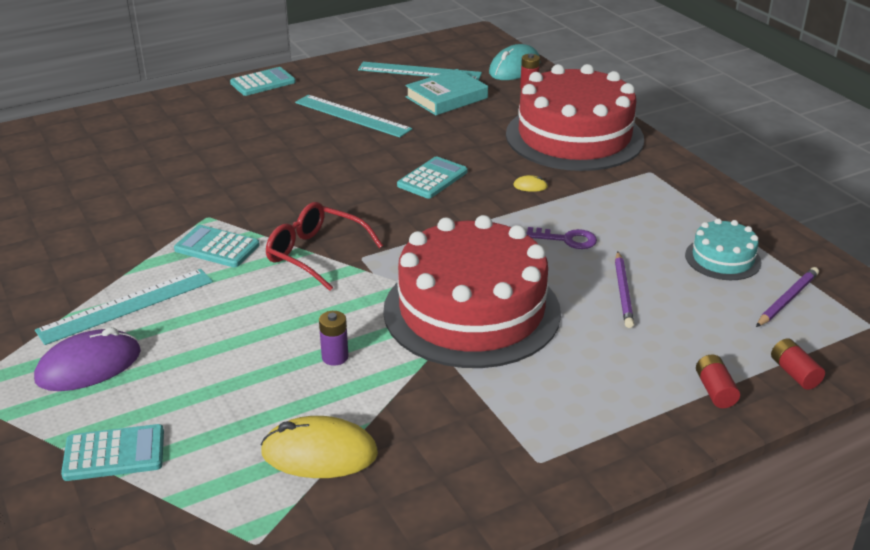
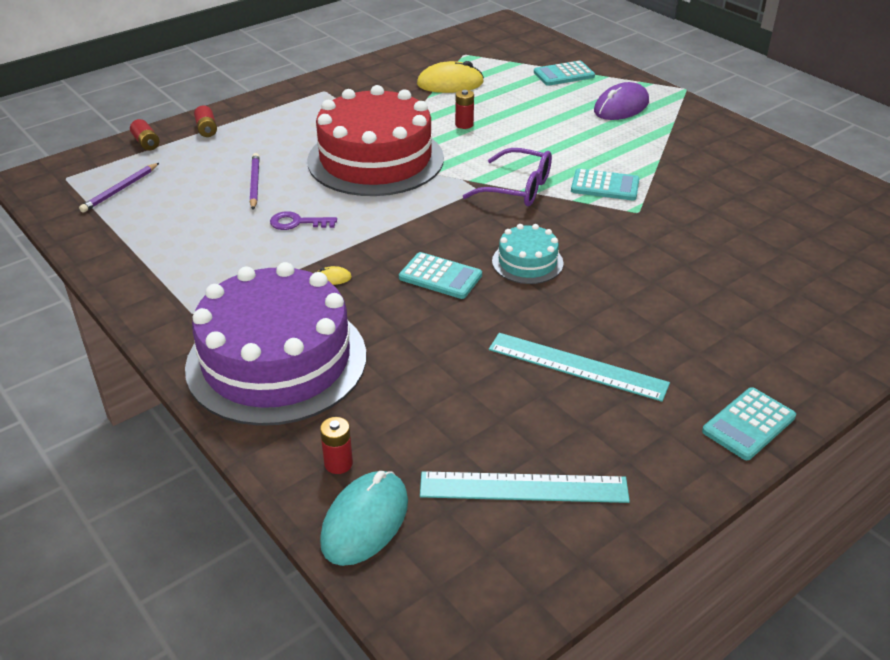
camera: 170 degrees right, 5 degrees up
turquoise ruler [35,269,213,345] -> none
red glasses [266,202,383,291] -> purple glasses [463,148,552,206]
purple battery [319,311,348,366] -> red battery [455,90,474,129]
turquoise calculator [397,156,467,199] -> turquoise calculator turned 90 degrees counterclockwise [399,252,482,299]
turquoise book [405,69,488,115] -> none
red cake [506,64,644,171] -> purple cake [185,262,366,426]
turquoise cake [685,218,762,280] -> turquoise cake moved to [492,224,564,284]

